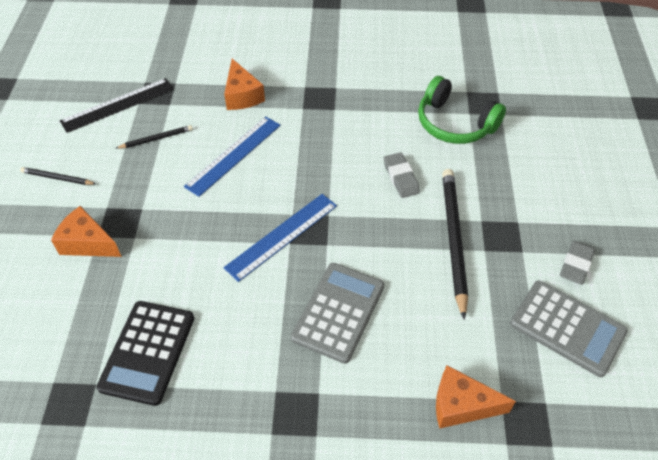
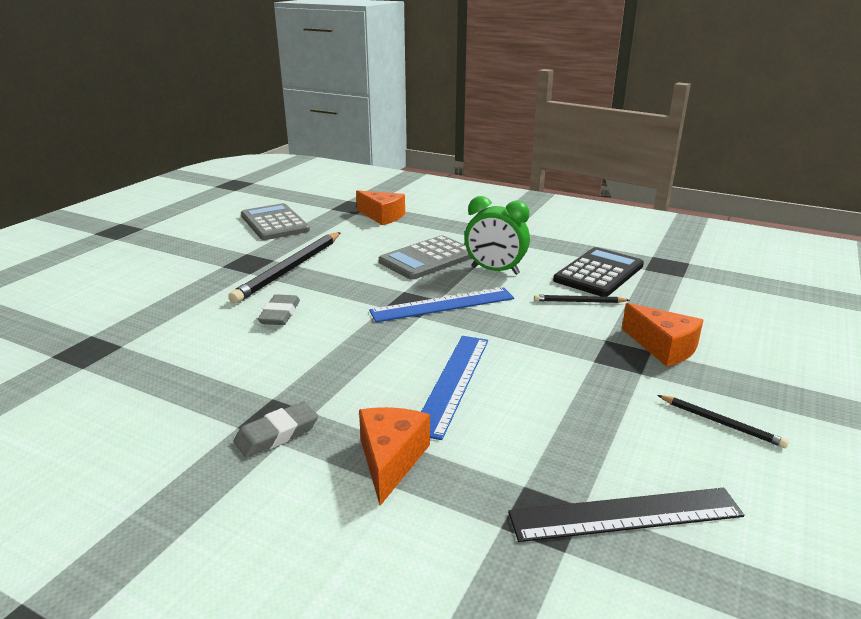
camera: 155 degrees left, 25 degrees down
black pencil [116,125,193,149] -> black pencil moved to [534,295,630,303]
blue ruler [184,117,281,197] -> blue ruler turned 45 degrees counterclockwise [421,336,488,440]
green headphones [418,76,506,144] -> none
grey eraser [560,241,595,285] -> grey eraser moved to [234,401,318,458]
none -> green clock [465,196,530,275]

